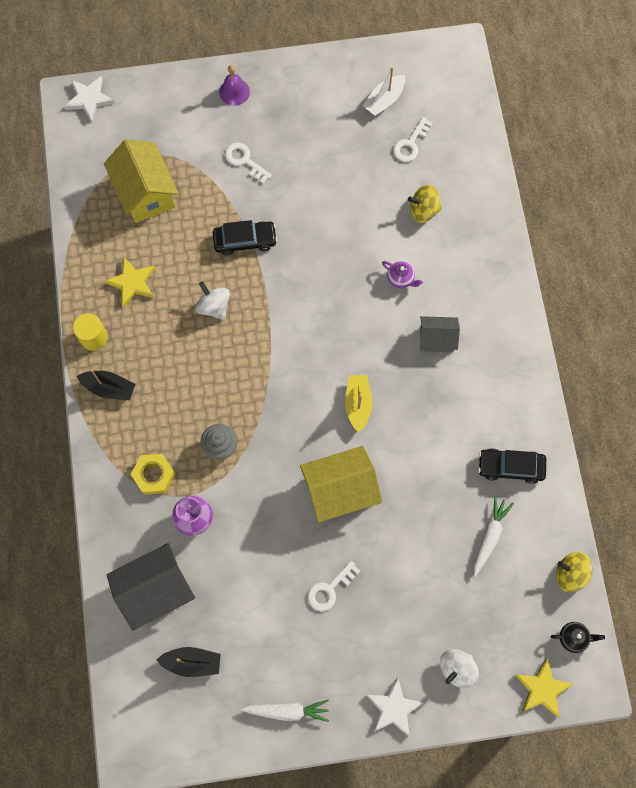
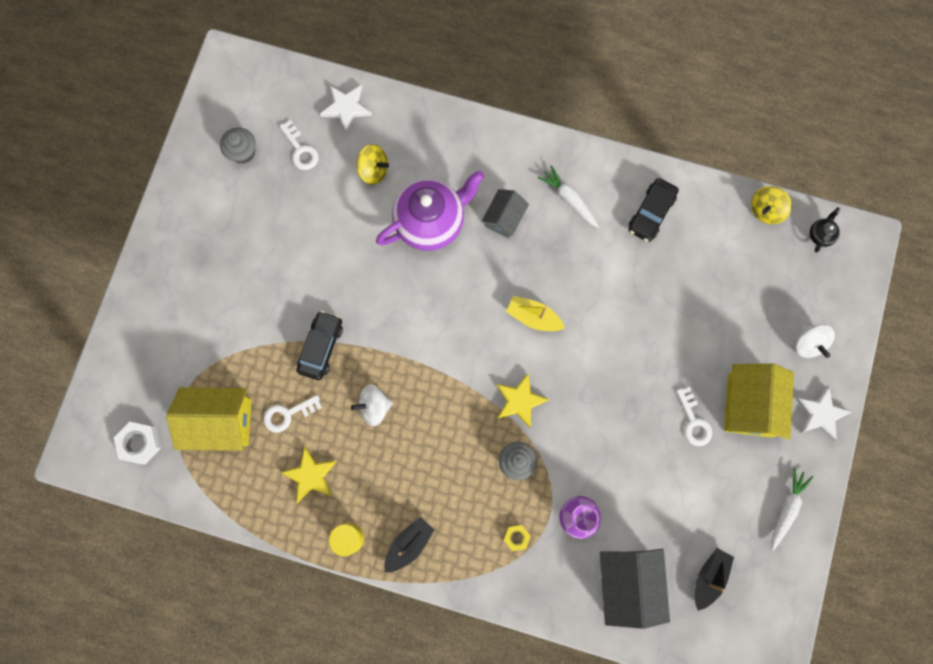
camera: 65 degrees left, 5 degrees up
white star [64,76,115,122] -> white star moved to [320,85,372,134]
black house [107,543,195,631] -> grey house [600,549,670,629]
yellow nut [131,454,175,495] -> yellow nut [504,525,531,551], size x0.61
purple bell [219,65,250,106] -> none
white key [225,143,272,183] -> white key moved to [263,395,322,433]
yellow house [300,446,382,523] -> yellow house moved to [724,363,794,440]
white boat [363,67,405,116] -> grey cupcake [220,127,256,164]
purple teapot [382,261,423,288] -> purple teapot [376,170,484,251], size x2.50
yellow spinning top [408,185,442,223] -> yellow spinning top turned 90 degrees counterclockwise [356,144,389,185]
white carrot [474,496,514,577] -> white carrot moved to [538,165,599,228]
yellow star [515,658,574,718] -> yellow star moved to [496,374,549,428]
none -> white nut [114,422,161,465]

